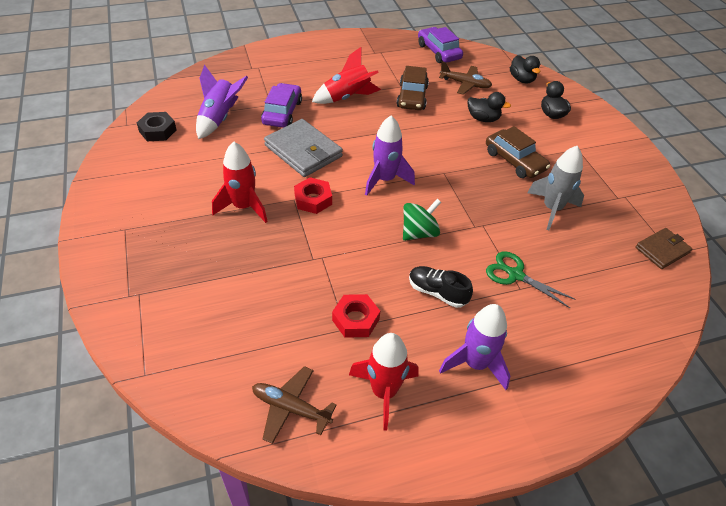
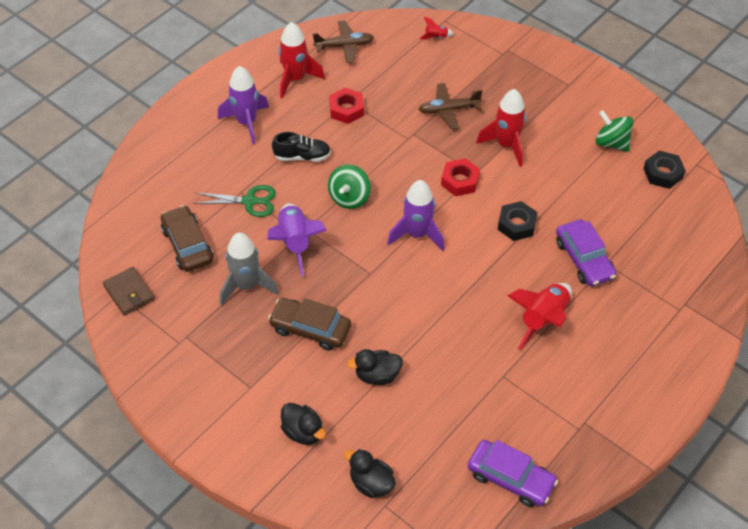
camera: 150 degrees right, 5 degrees up
purple rocket [196,64,248,139] -> purple rocket moved to [268,203,327,276]
grey wallet [264,119,343,177] -> black nut [498,201,538,241]
brown car [397,66,429,110] -> brown car moved to [161,205,213,272]
brown plane [439,61,492,95] -> brown plane moved to [419,83,482,129]
brown wallet [635,228,692,269] -> brown wallet turned 60 degrees counterclockwise [103,267,155,316]
none -> red rocket [419,17,454,39]
none -> green spinning top [595,110,634,152]

